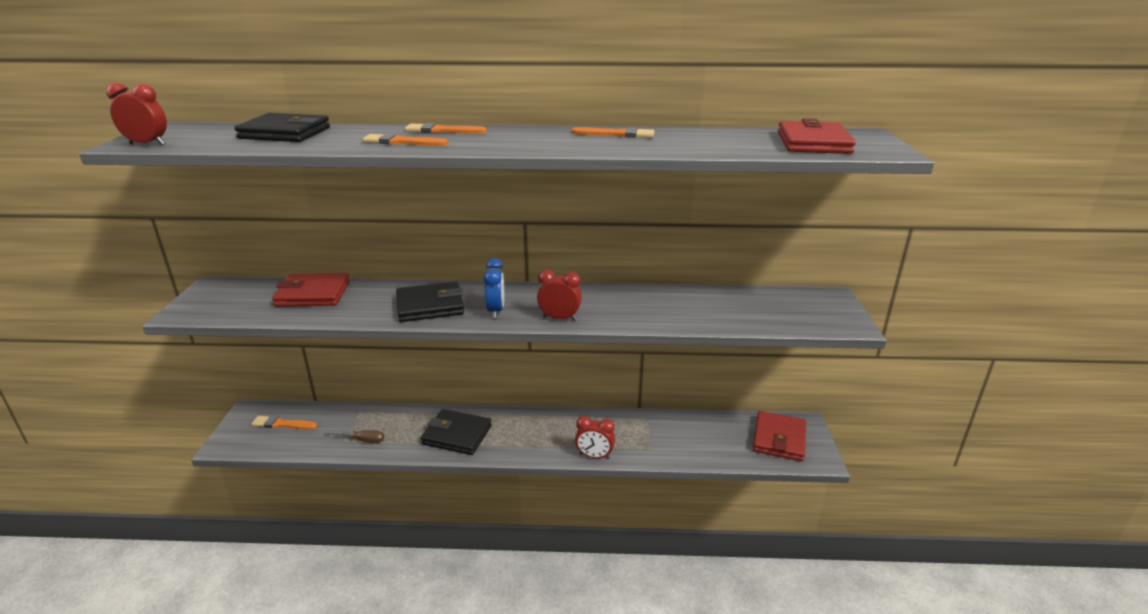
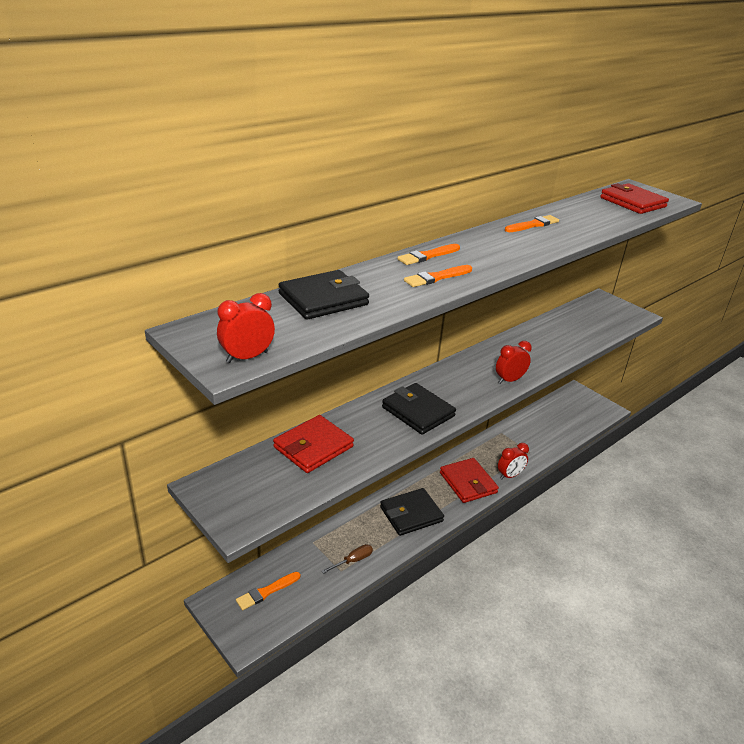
camera: 45 degrees left, 5 degrees up
black wallet [396,282,464,322] -> black wallet turned 75 degrees counterclockwise [382,383,456,435]
blue clock [484,258,504,318] -> none
red wallet [753,411,806,461] -> red wallet moved to [440,458,499,503]

